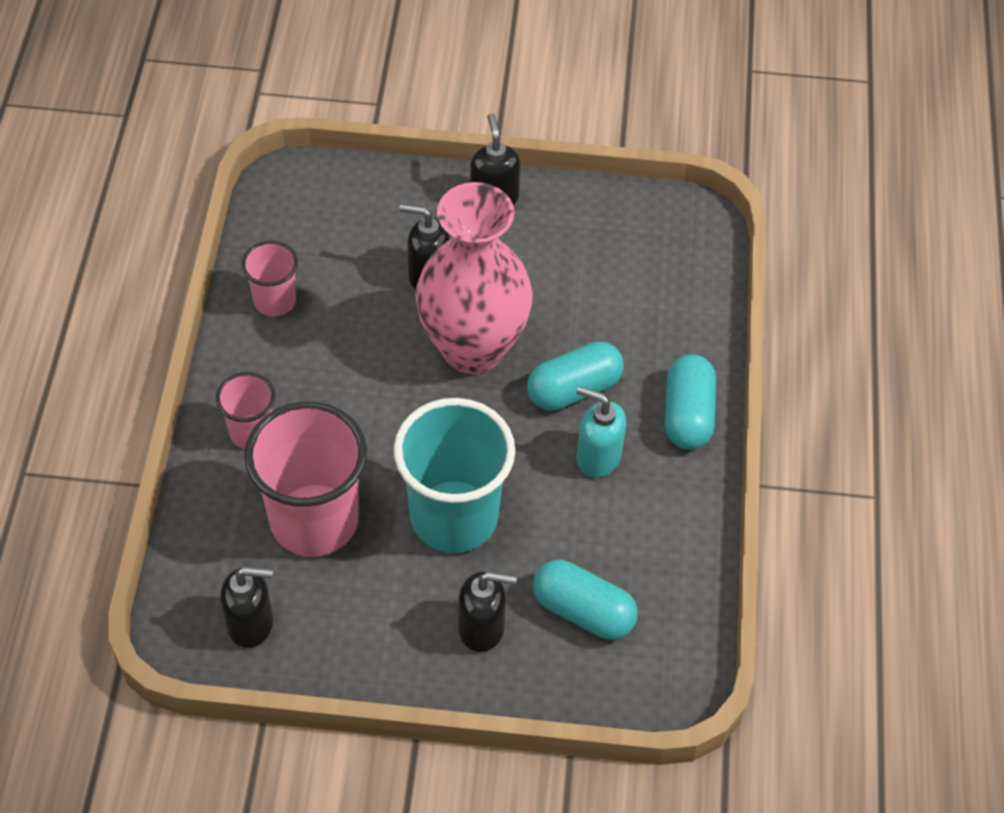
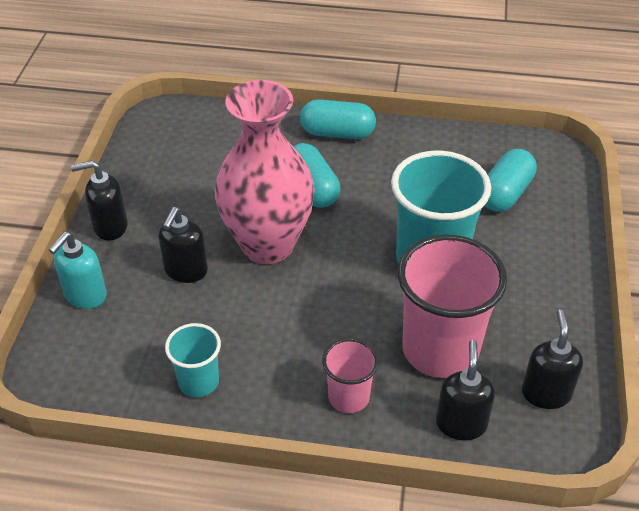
camera: 85 degrees left, 10 degrees down
pink cup [242,241,298,316] -> turquoise cup [165,323,221,397]
black soap dispenser [458,572,517,652] -> black soap dispenser moved to [436,340,495,441]
turquoise soap dispenser [576,386,626,478] -> turquoise soap dispenser moved to [49,232,107,309]

